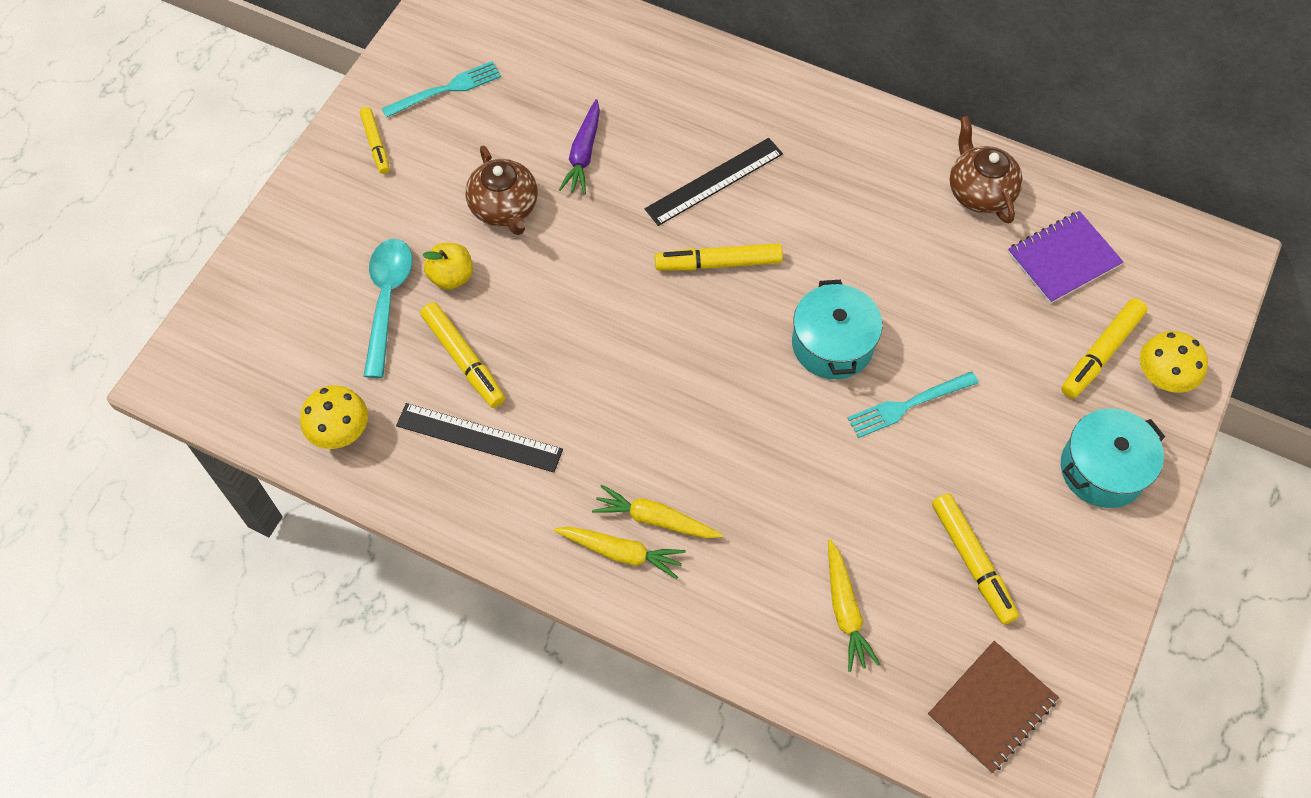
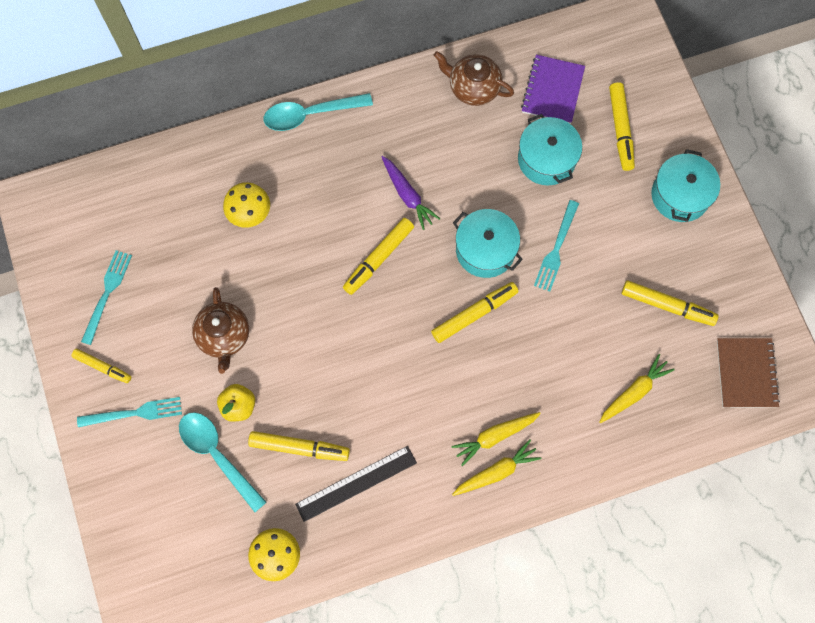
camera: 45 degrees left, 10 degrees up
brown teapot [465,146,538,235] -> brown teapot turned 60 degrees clockwise [192,287,249,374]
purple carrot [559,99,600,195] -> purple carrot moved to [381,156,440,230]
black ruler [645,138,783,226] -> none
yellow carrot [828,539,880,672] -> yellow carrot turned 75 degrees counterclockwise [599,354,675,423]
yellow mushroom [1140,331,1208,393] -> yellow mushroom moved to [223,182,270,228]
none -> turquoise fork [77,397,182,427]
none -> turquoise spoon [264,93,373,131]
none -> yellow marker [431,282,519,343]
none -> turquoise pot [518,114,582,185]

